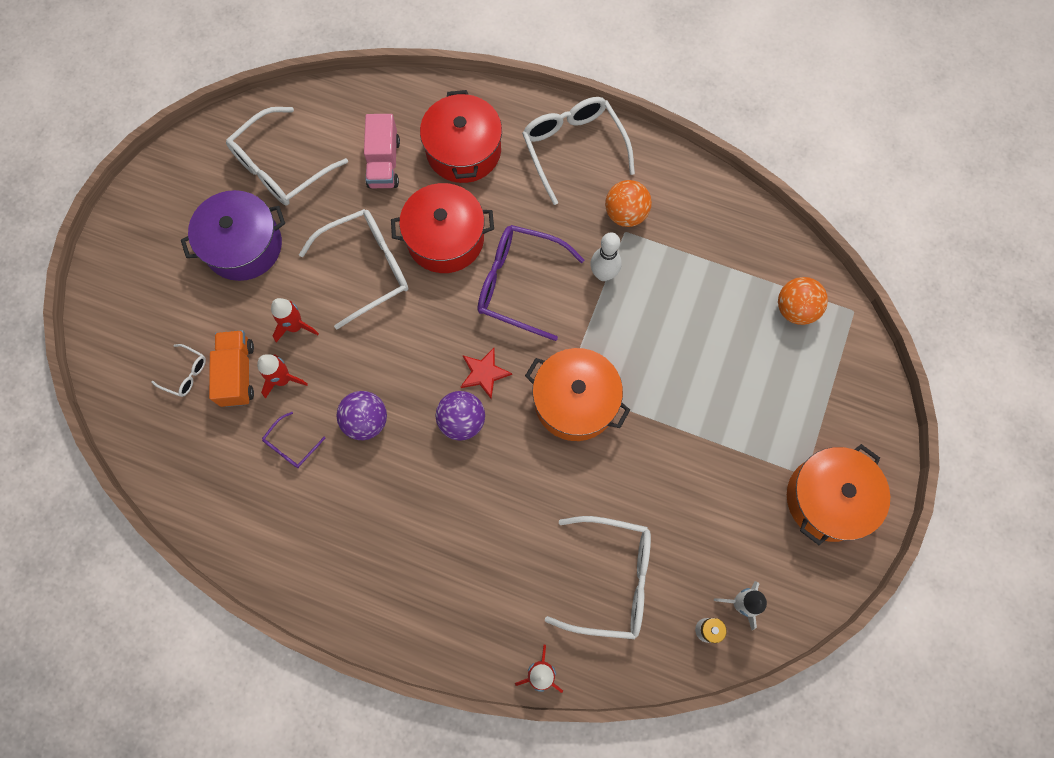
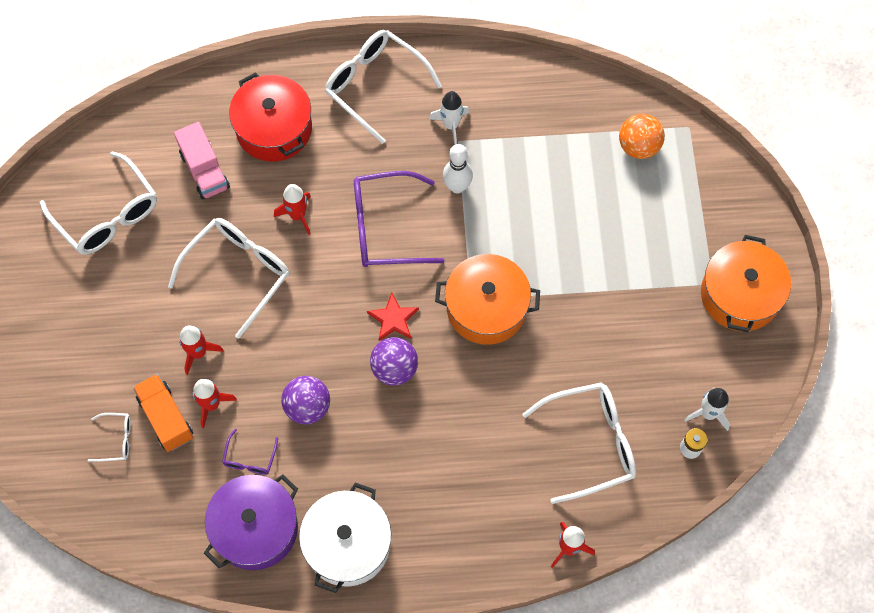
camera: 25 degrees left, 5 degrees down
purple pot [181,190,285,281] -> purple pot moved to [204,475,298,570]
white glasses [226,107,348,206] -> white glasses turned 60 degrees counterclockwise [40,151,157,255]
red pot [391,183,494,273] -> red rocket [274,184,311,235]
orange ball [605,180,652,227] -> white rocket [429,91,470,145]
none -> white pot [299,482,391,593]

